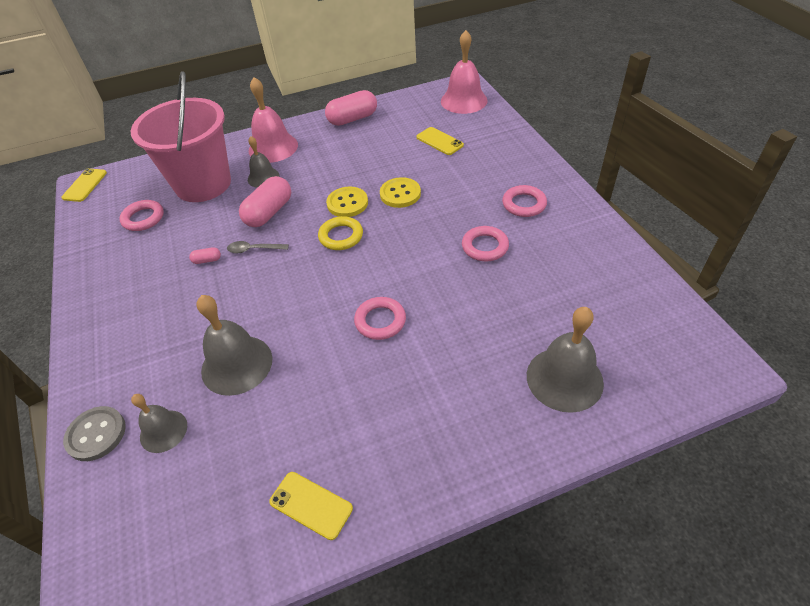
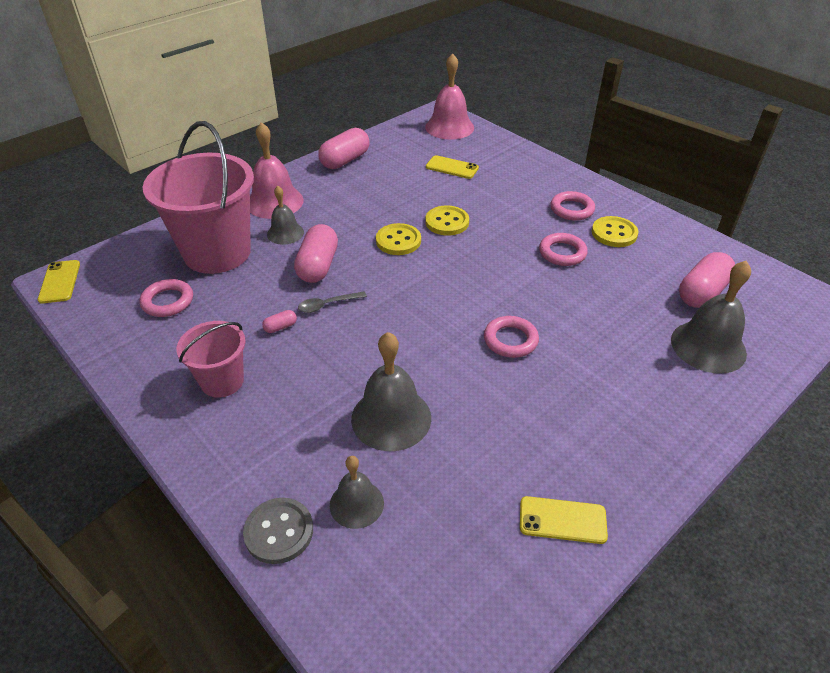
camera: 25 degrees left, 5 degrees down
yellow ring [318,216,363,250] -> none
none -> pink bucket [176,321,246,398]
none -> yellow button [592,216,638,247]
none -> pink capsule [679,252,735,308]

